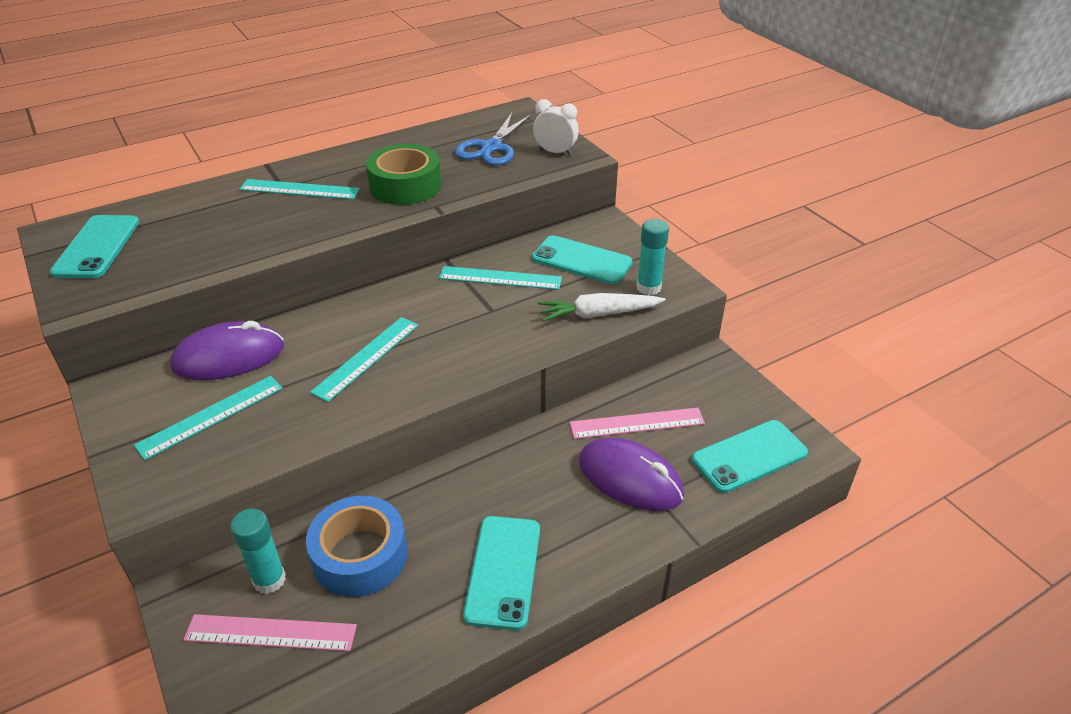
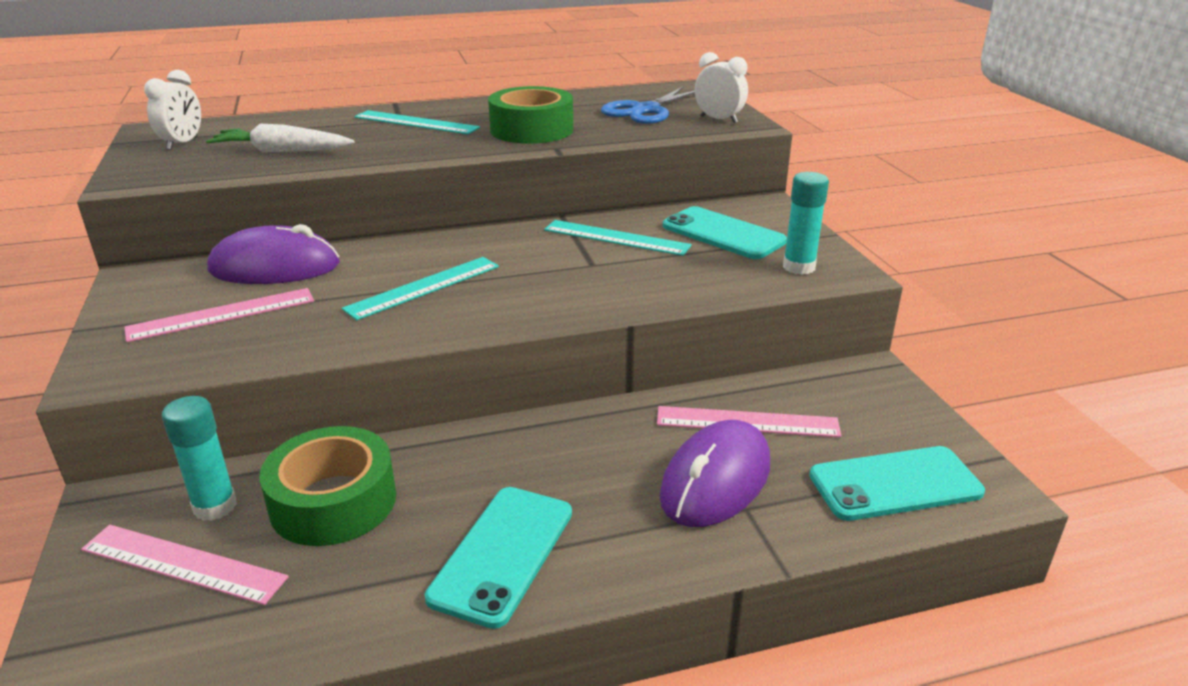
camera: 15 degrees right, 10 degrees down
turquoise phone [50,215,139,278] -> white clock [144,70,201,150]
turquoise ruler [134,376,283,460] -> pink ruler [124,288,314,342]
blue tape [306,496,407,597] -> green tape [260,426,396,546]
white carrot [538,293,665,322] -> white carrot moved to [206,124,354,152]
purple mouse [579,438,684,511] -> purple mouse turned 75 degrees clockwise [660,420,770,527]

